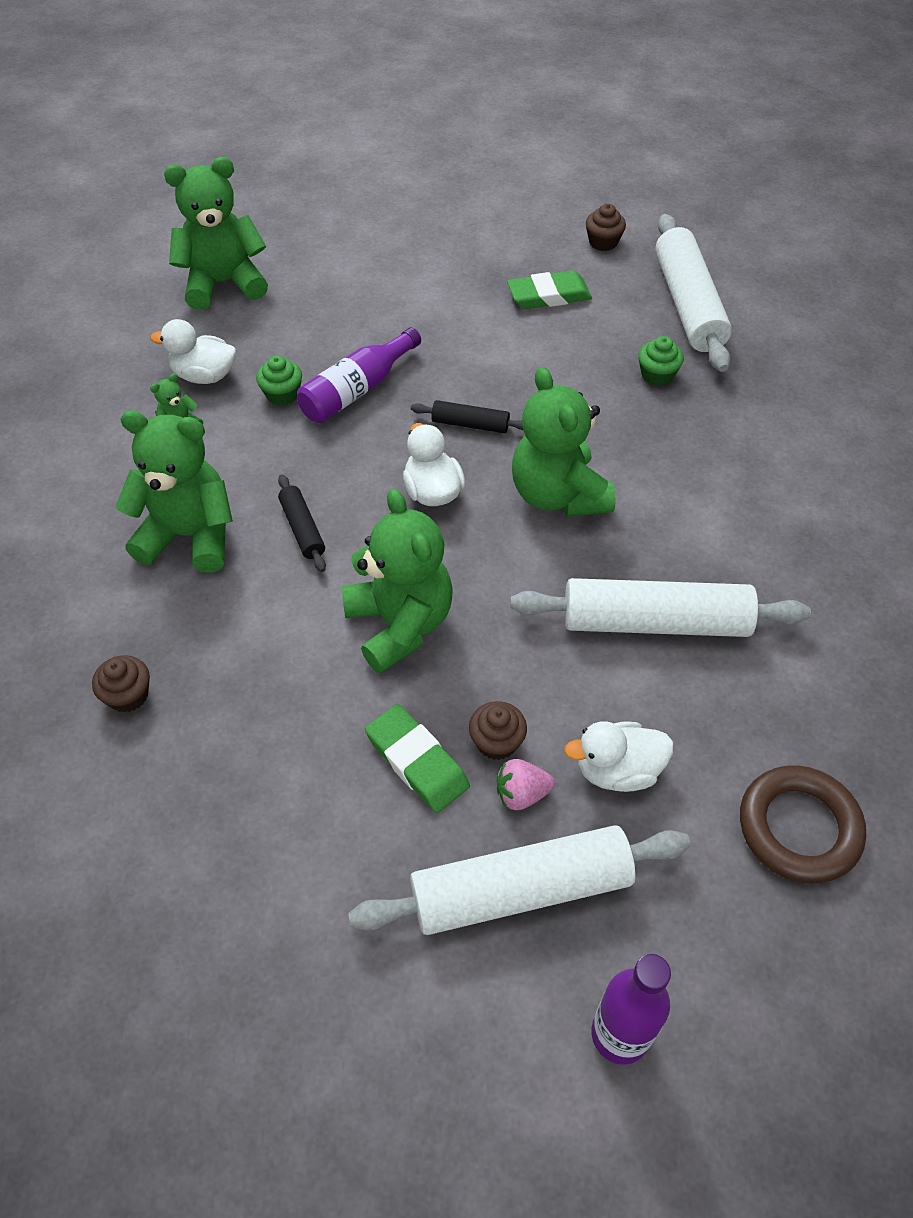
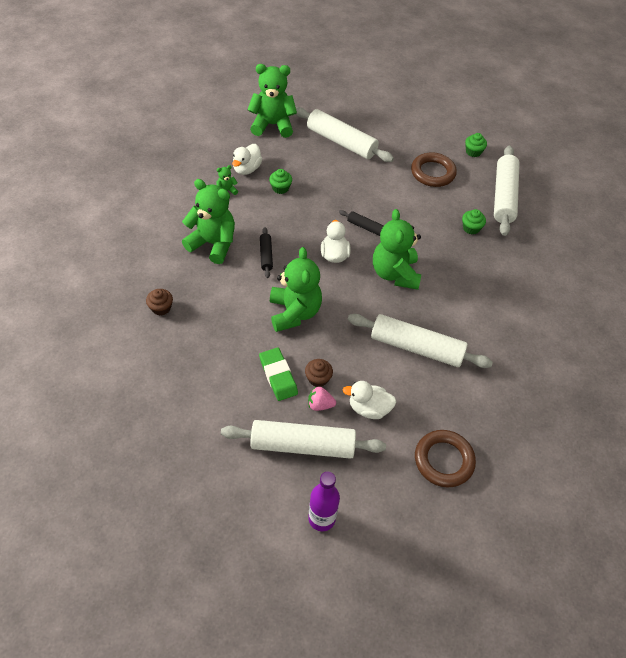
camera: 15 degrees right, 0 degrees up
white duck [150,319,236,384] -> white duck turned 90 degrees counterclockwise [232,144,262,175]
purple bottle [297,327,421,423] -> none
green eraser [507,271,592,309] -> brown ring [411,152,457,187]
brown cupcake [586,204,626,251] -> green cupcake [465,133,487,157]
none -> white rolling pin [296,107,394,162]

